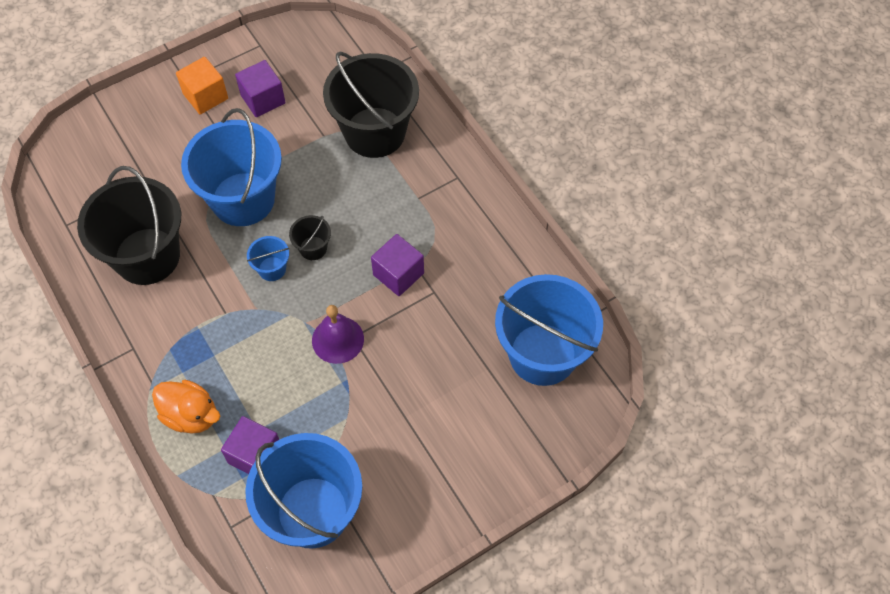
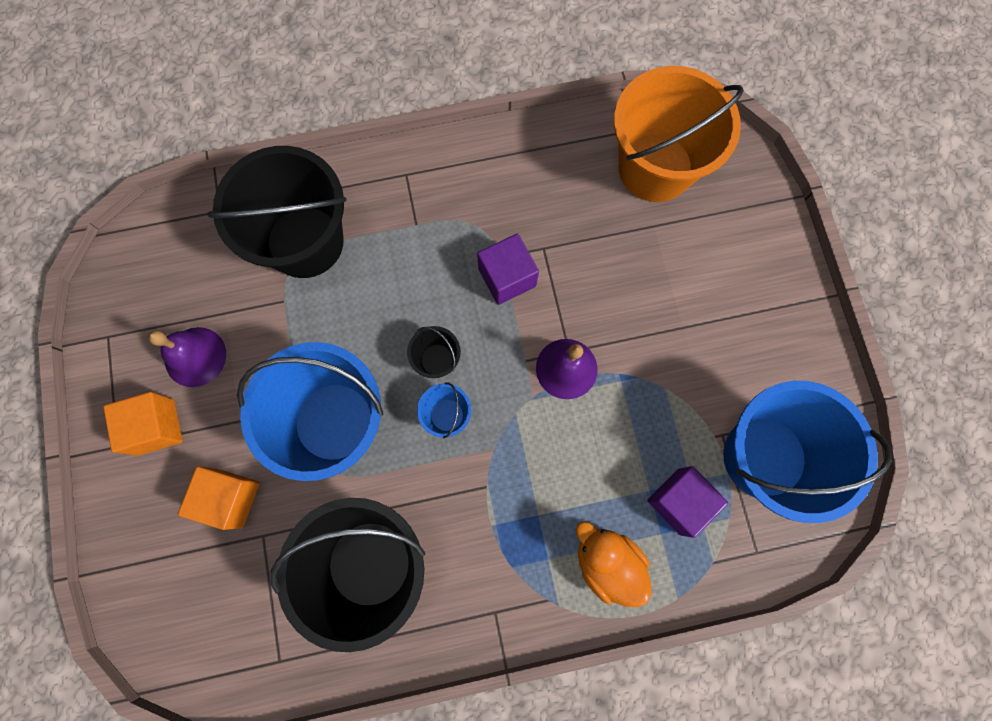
camera: 70 degrees left, 15 degrees up
orange duck [152,380,220,434] -> orange duck turned 90 degrees counterclockwise [576,521,652,607]
purple cube [235,60,286,117] -> purple bell [148,327,226,387]
blue bucket [495,274,603,386] -> orange bucket [614,66,744,202]
none -> orange cube [178,466,259,530]

